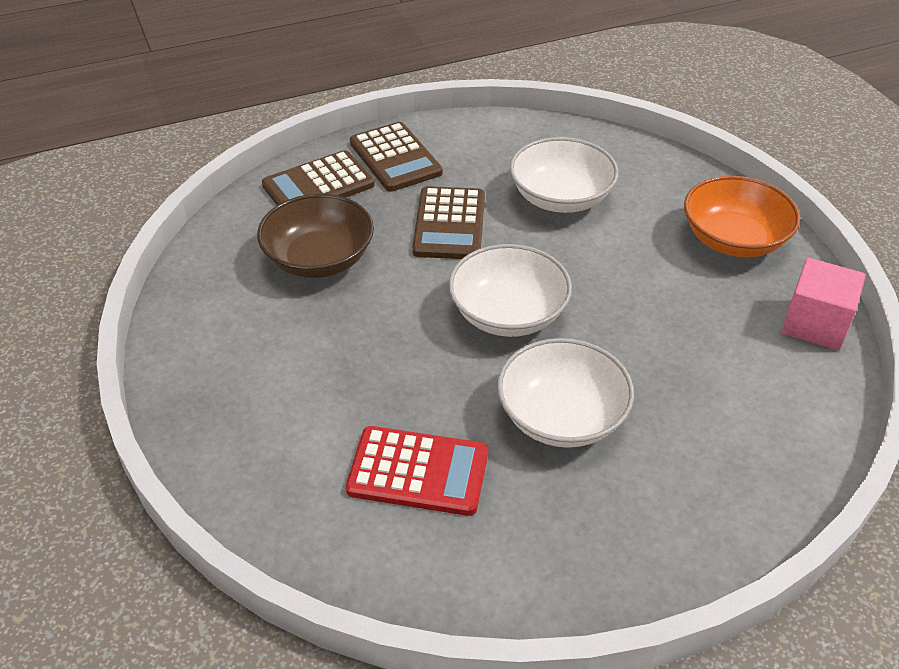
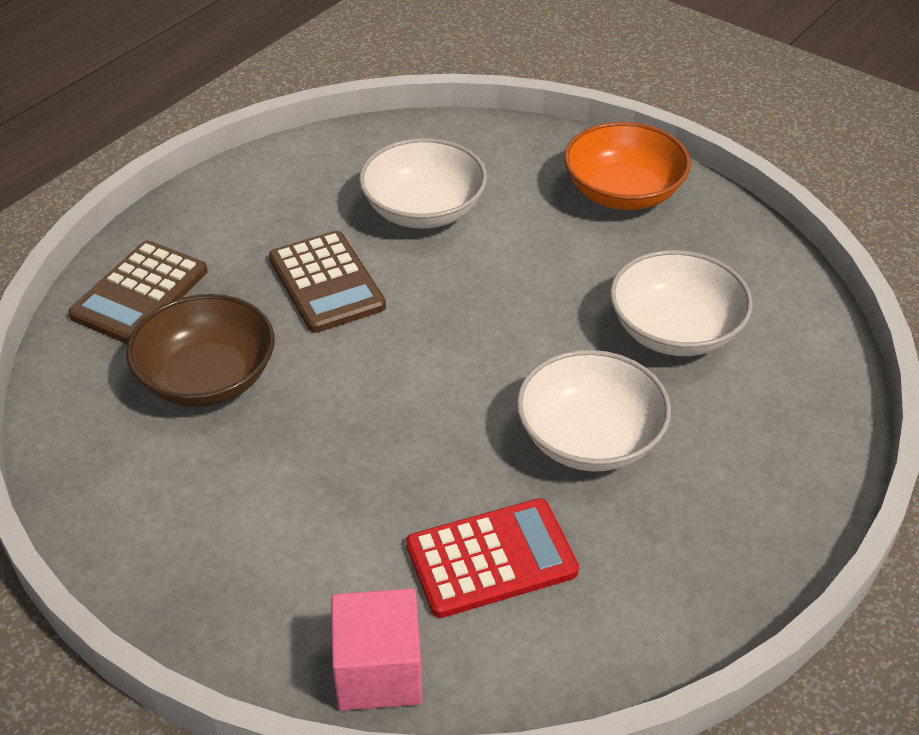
camera: 30 degrees left, 0 degrees up
brown calculator [350,122,443,192] -> none
white bowl [449,244,572,337] -> white bowl moved to [610,250,753,356]
pink cube [782,258,865,350] -> pink cube moved to [331,589,423,711]

